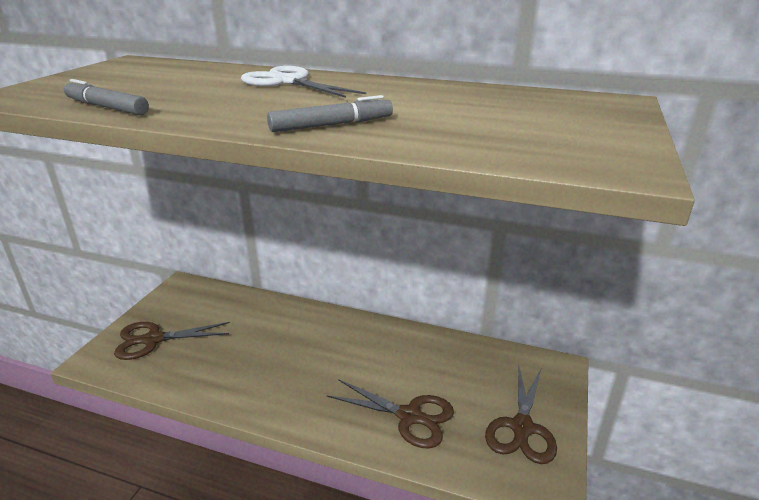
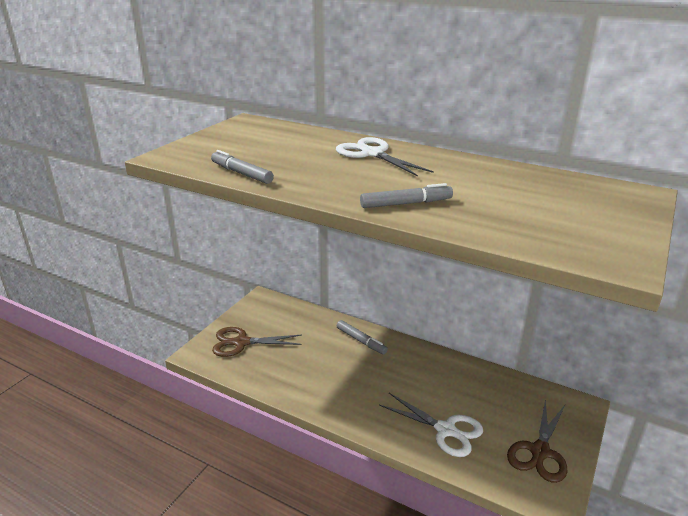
camera: 10 degrees right, 0 degrees up
brown scissors [327,379,454,449] -> white scissors [379,393,483,457]
none -> grey marker [337,320,388,354]

